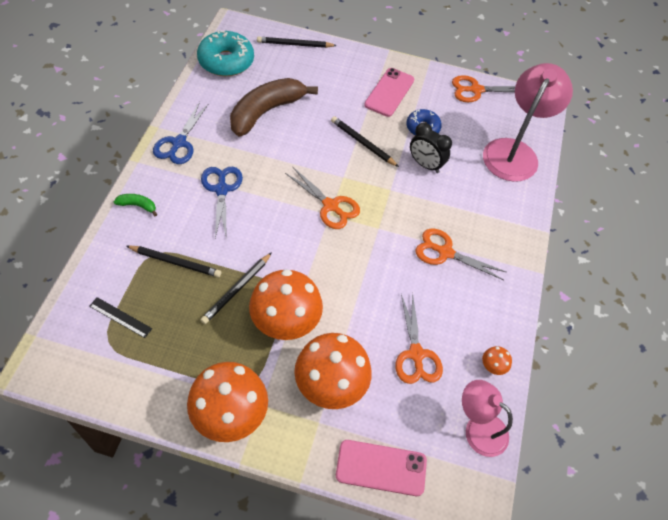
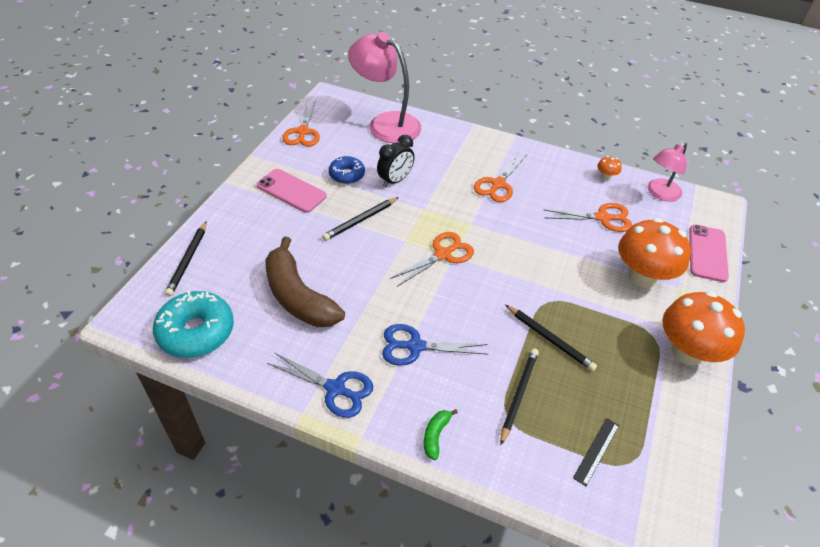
camera: 80 degrees left, 10 degrees down
orange mushroom [249,269,323,340] -> none

